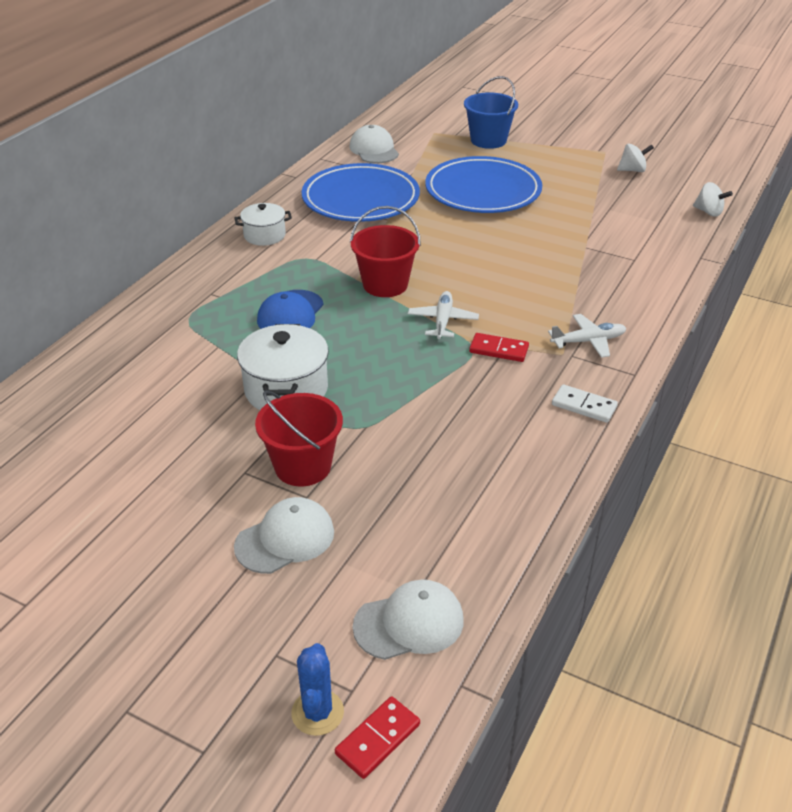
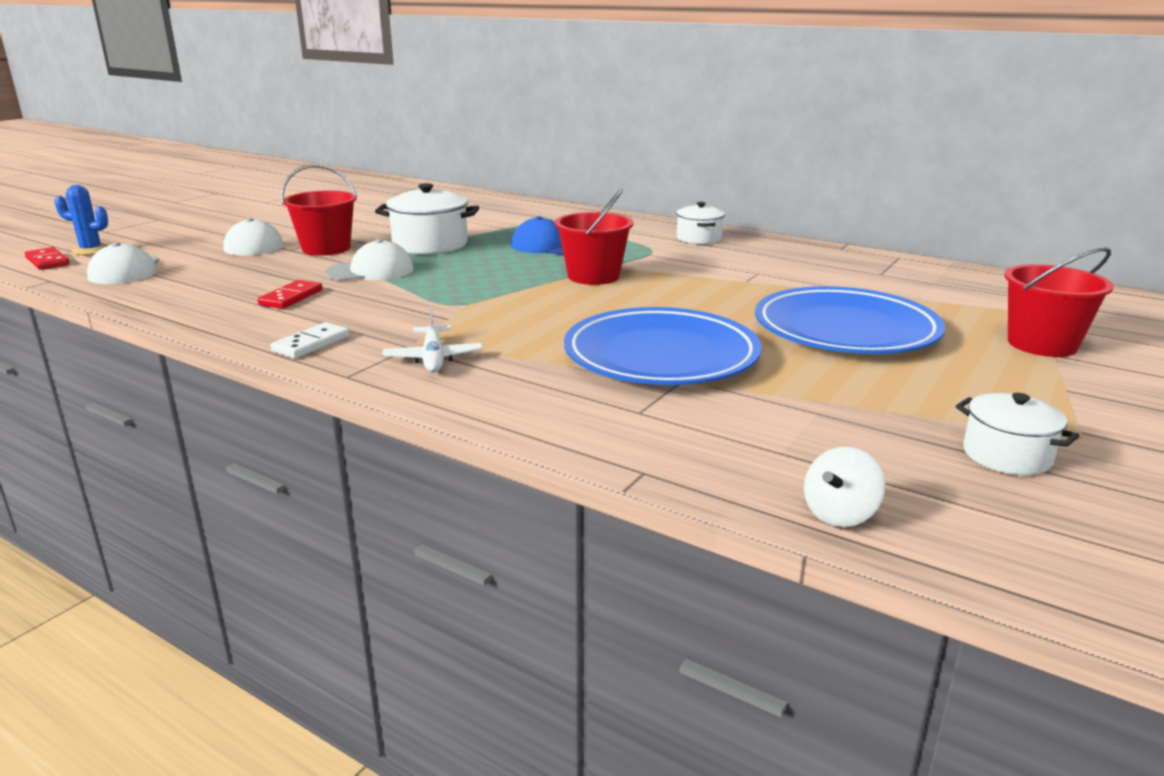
camera: 95 degrees right, 15 degrees down
blue plate [302,163,420,222] -> blue plate moved to [564,307,762,385]
white cap [349,125,399,163] -> white cap moved to [325,239,414,280]
white plane [408,291,479,339] -> none
blue bucket [464,76,518,149] -> red bucket [1004,247,1114,357]
red domino [469,333,529,362] -> red domino moved to [258,280,323,309]
white spinning top [617,144,654,172] -> white pot [956,393,1079,475]

